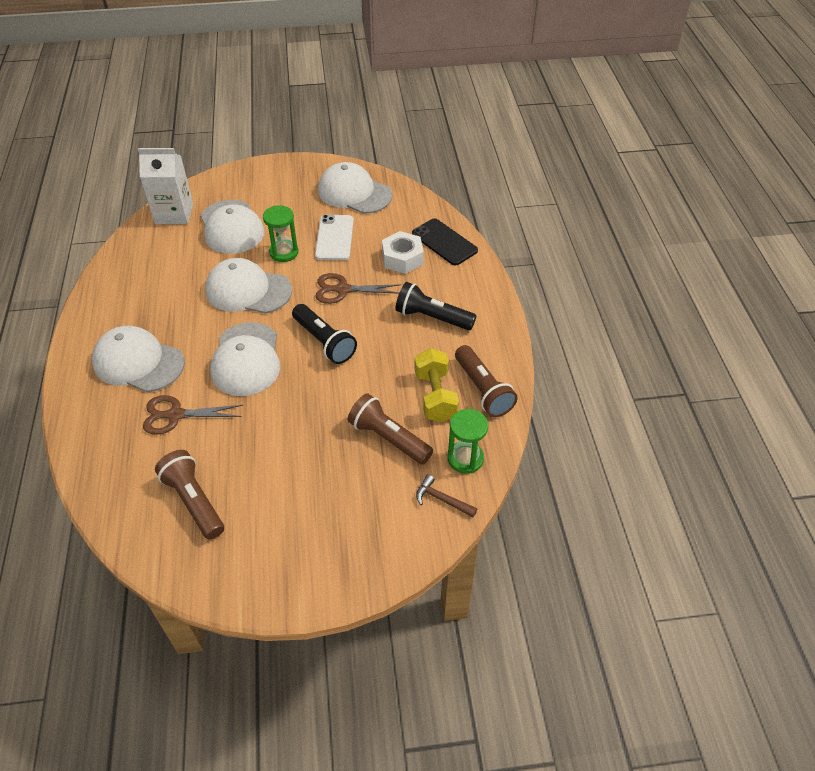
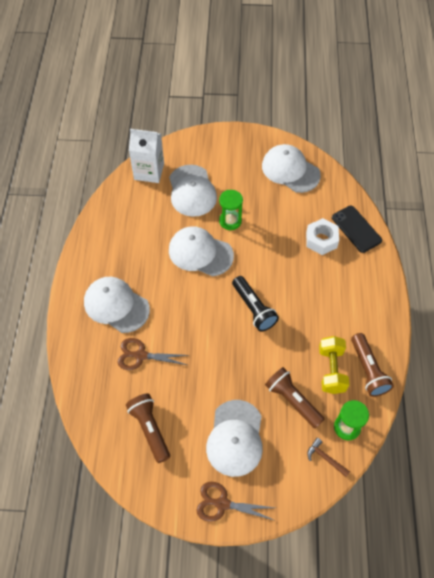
camera: 10 degrees right, 10 degrees up
white cap [210,322,280,396] -> white cap moved to [206,400,263,477]
white phone [315,215,354,261] -> none
brown scissors [315,273,401,304] -> brown scissors moved to [196,482,276,522]
black flashlight [395,282,476,330] -> none

